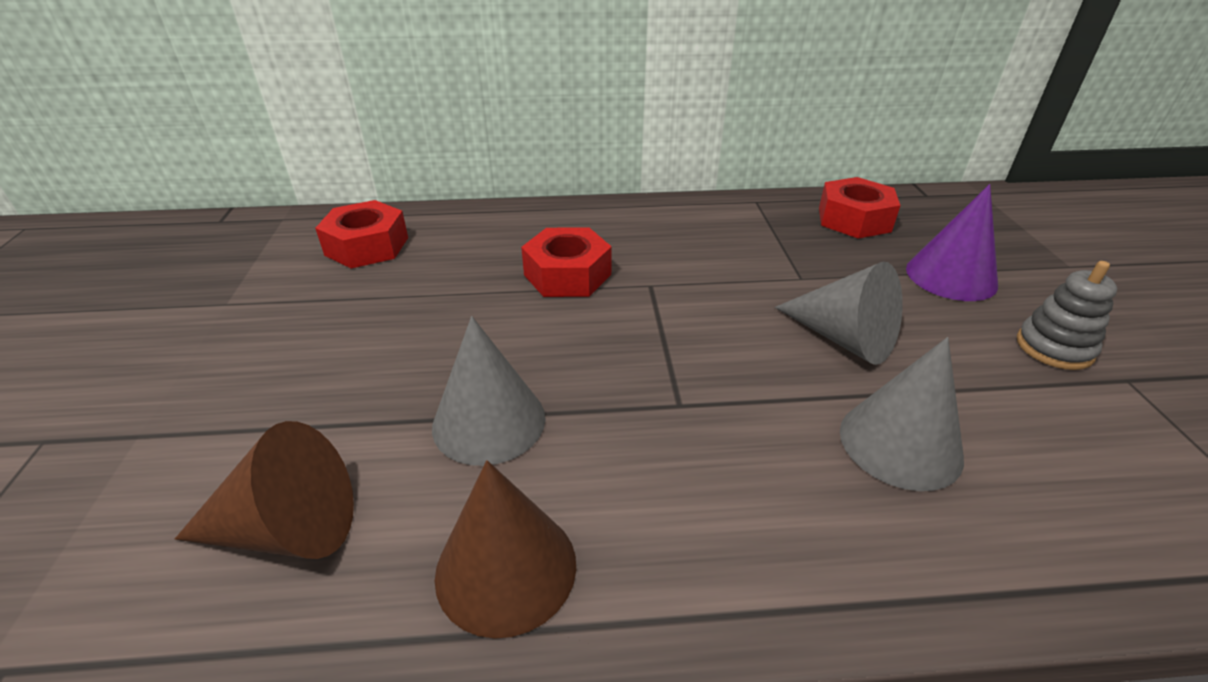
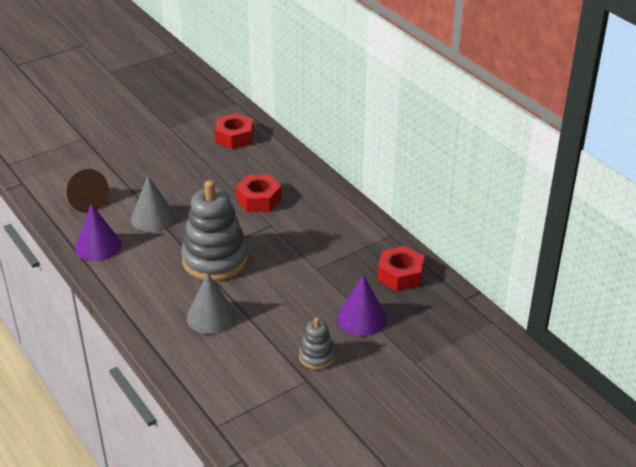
camera: 60 degrees right, 0 degrees up
brown cone [435,460,576,639] -> purple cone [75,204,121,261]
grey cone [775,262,903,365] -> none
none -> grey stacking toy [181,180,248,281]

